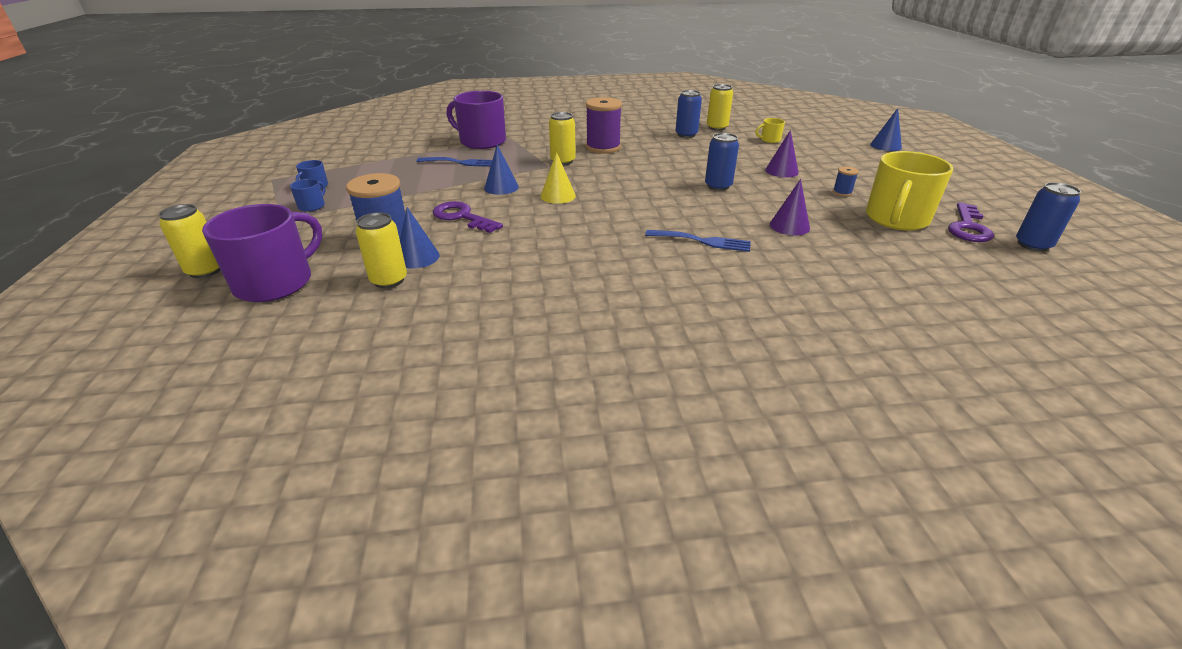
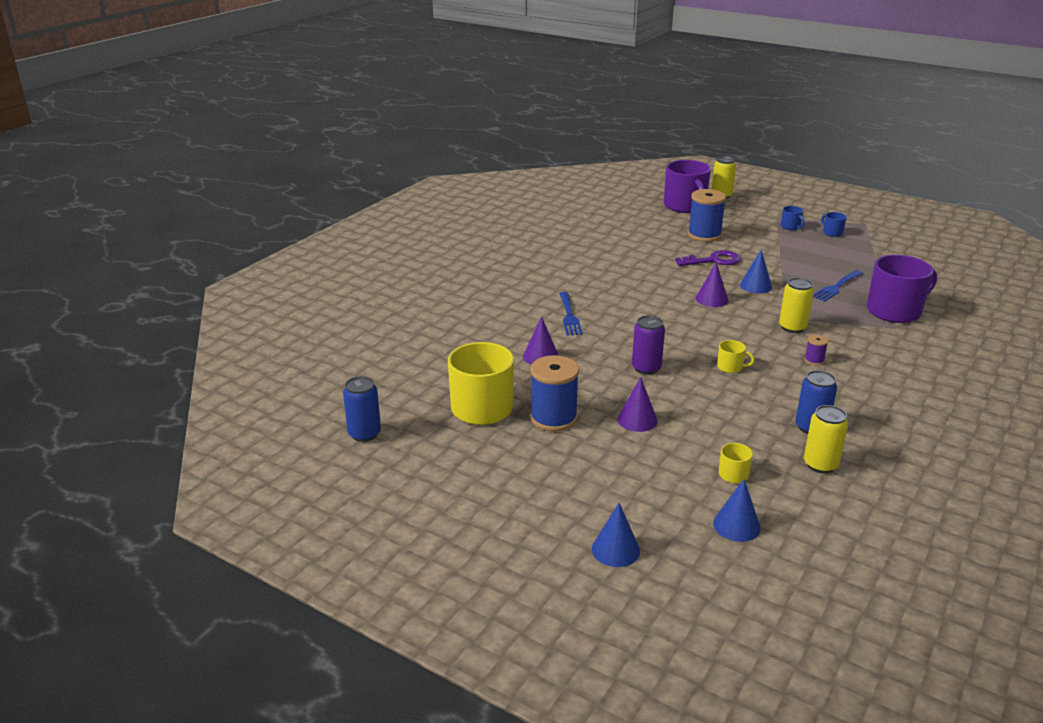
camera: 130 degrees right, 5 degrees down
yellow can [355,212,407,288] -> none
blue cone [400,207,440,269] -> blue cone moved to [713,479,761,542]
yellow cone [540,152,576,204] -> purple cone [696,262,728,307]
purple spool [586,97,622,153] -> purple spool [804,335,828,365], size x0.45
blue fork [645,230,751,252] -> blue fork turned 60 degrees counterclockwise [559,292,583,335]
blue can [705,133,739,191] -> purple can [632,315,665,375]
blue spool [833,167,859,196] -> blue spool [530,355,579,431], size x2.21
purple key [948,202,994,242] -> none
none -> yellow mug [717,340,755,373]

